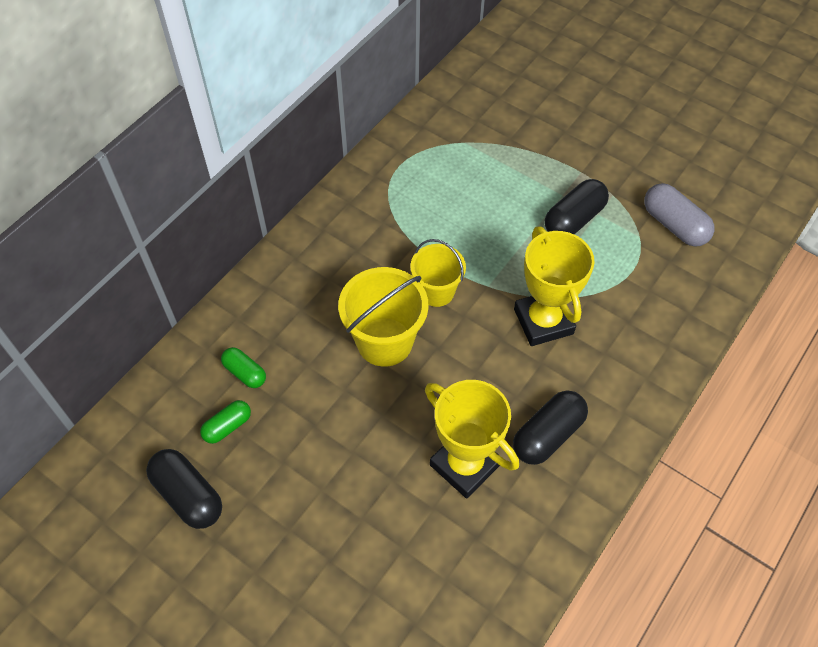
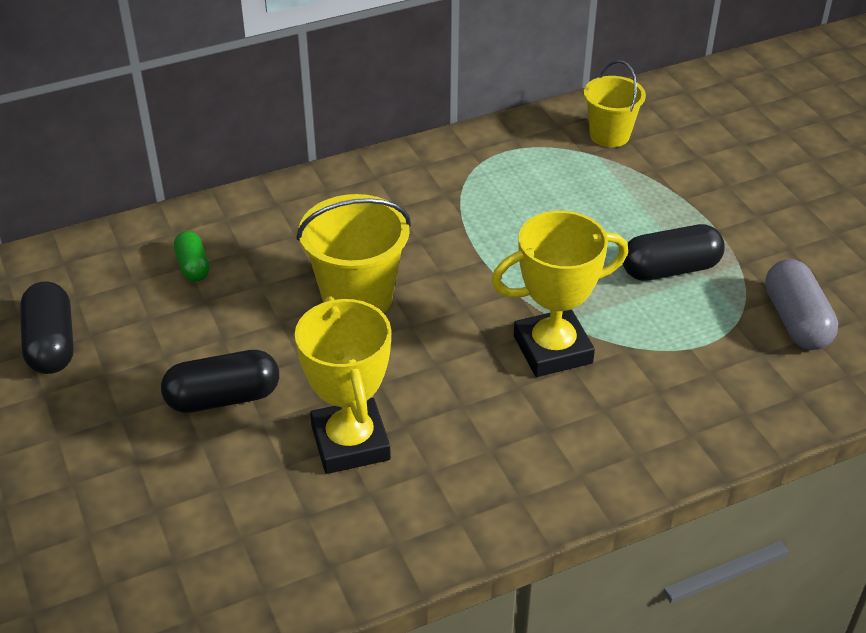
camera: 30 degrees right, 15 degrees down
green capsule [200,400,251,444] -> none
yellow bucket [410,239,466,307] -> yellow bucket moved to [584,60,646,147]
black capsule [513,390,588,465] -> black capsule moved to [161,350,279,413]
yellow trophy [514,226,595,346] -> yellow trophy turned 60 degrees clockwise [491,211,628,377]

